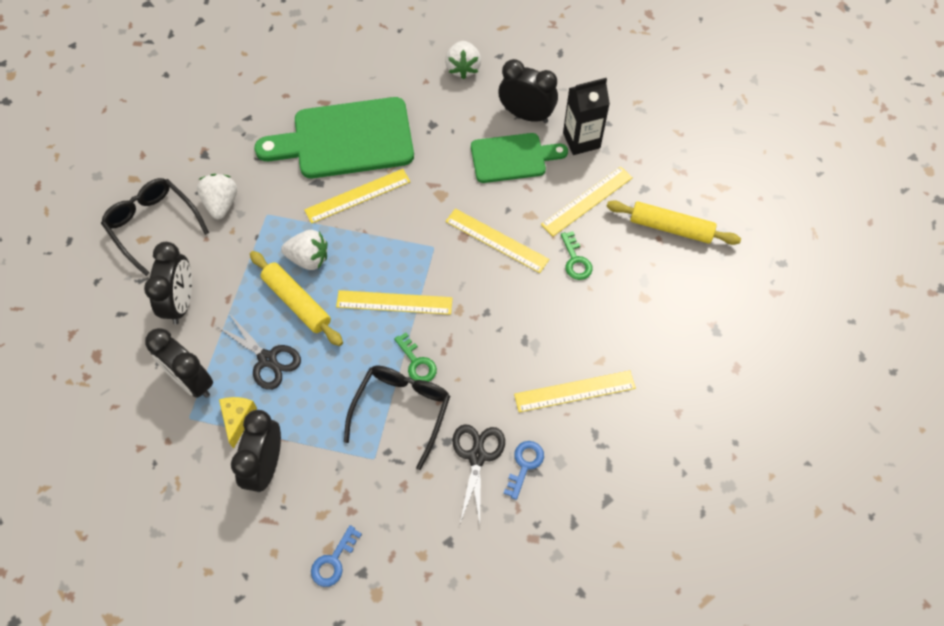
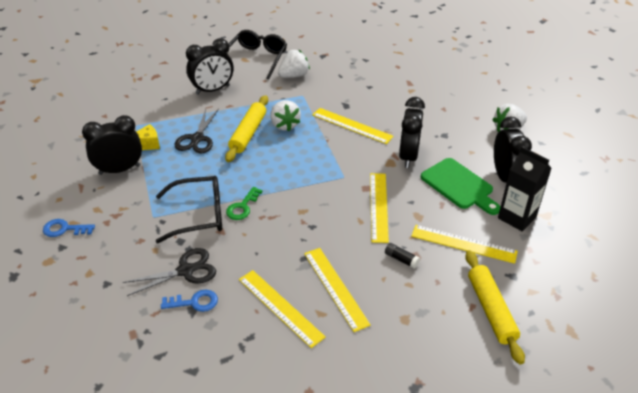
camera: 60 degrees right, 20 degrees down
black clock [145,328,213,398] -> black clock moved to [399,97,425,168]
green cutting board [254,97,414,178] -> none
yellow ruler [336,290,453,315] -> yellow ruler moved to [304,248,371,332]
green key [561,231,593,280] -> black glue stick [385,243,420,268]

